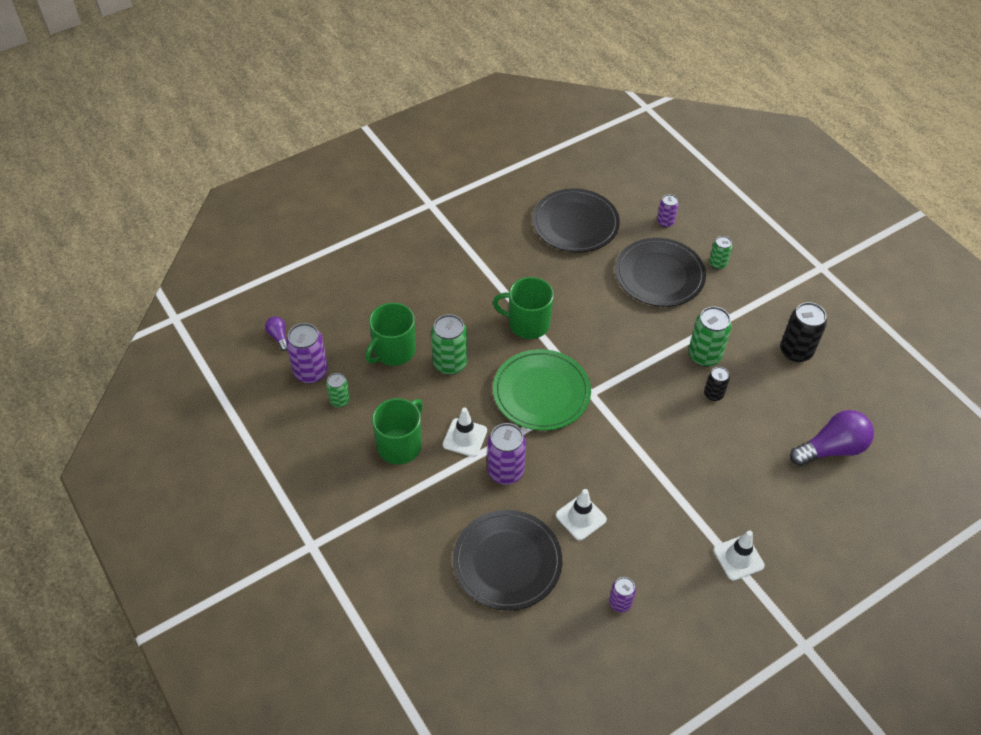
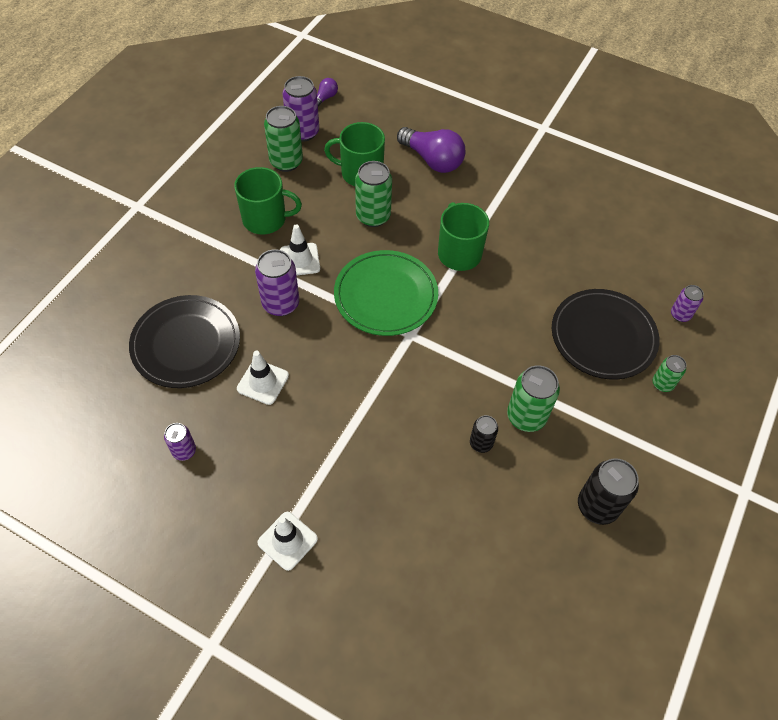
camera: 60 degrees right, 5 degrees up
green can [326,373,350,408] -> green can [264,106,303,172], size x1.73
black plate [533,188,620,253] -> none
purple light bulb [790,410,874,466] -> purple light bulb moved to [397,127,465,173]

